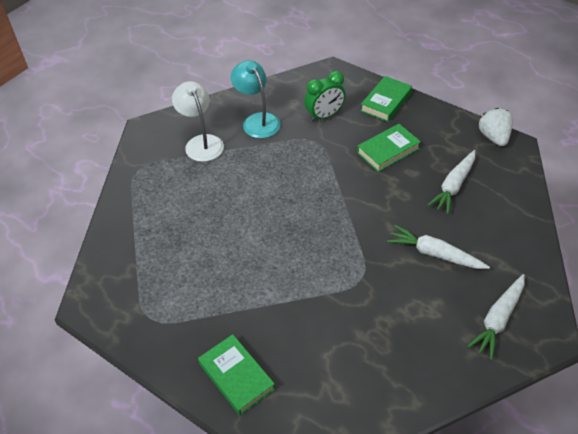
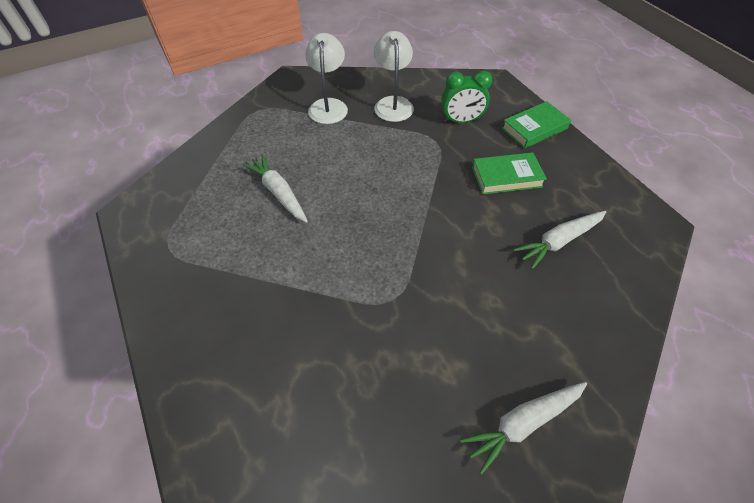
camera: 25 degrees right, 5 degrees up
green book [198,334,275,416] -> none
turquoise lamp [230,60,281,138] -> white lamp [374,31,414,122]
white carrot [387,225,490,269] -> white carrot moved to [242,154,308,223]
white strawberry [479,108,513,146] -> none

